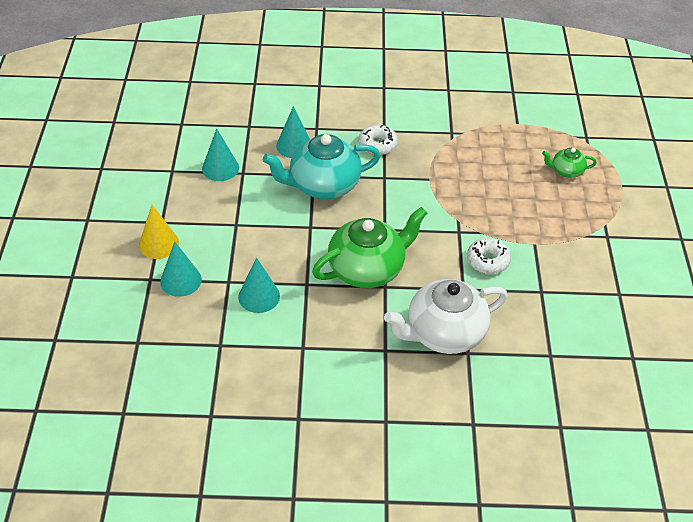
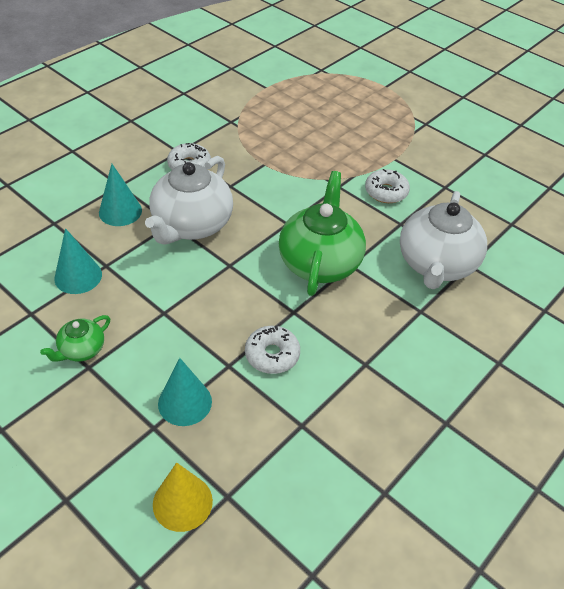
camera: 50 degrees left, 0 degrees up
yellow cone [139,205,179,259] -> yellow cone moved to [153,463,213,532]
turquoise cone [238,257,280,313] -> white donut [245,326,300,374]
turquoise teapot [263,134,380,199] -> white teapot [145,156,233,245]
green teapot [542,148,597,178] -> green teapot moved to [40,315,110,362]

